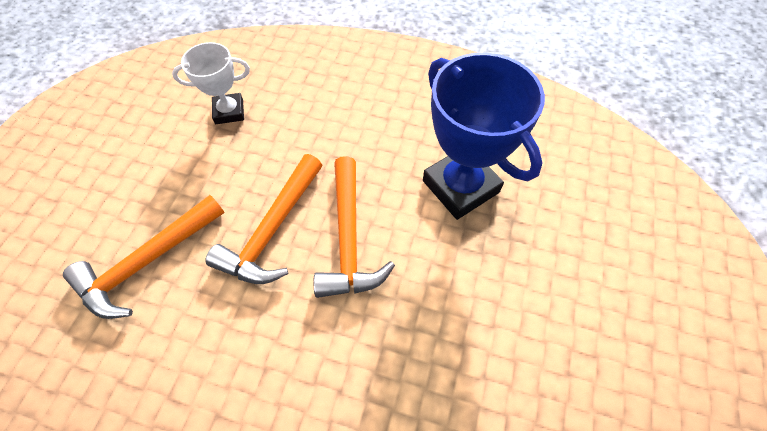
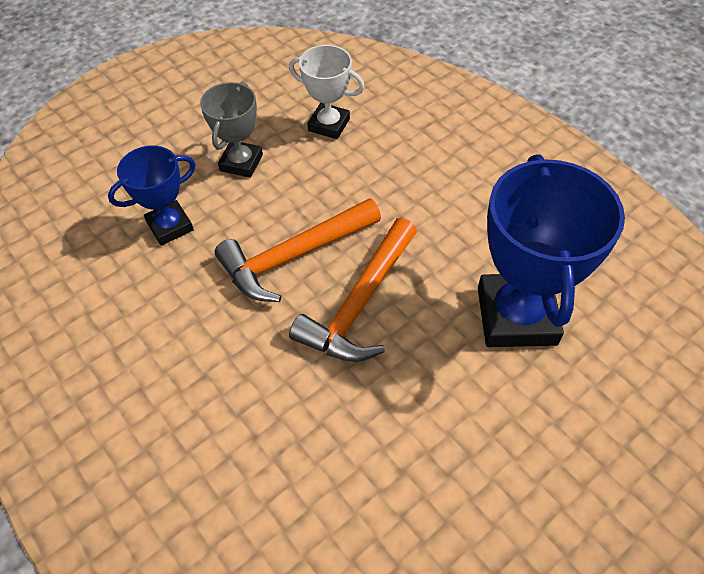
camera: 35 degrees right, 5 degrees down
orange hammer [63,195,224,319] -> blue trophy [108,146,196,246]
none -> grey trophy [200,82,263,178]

